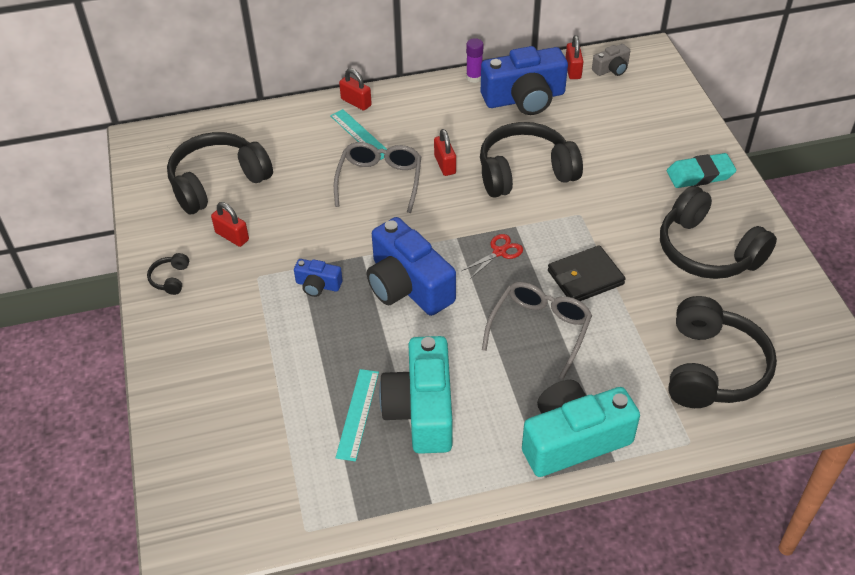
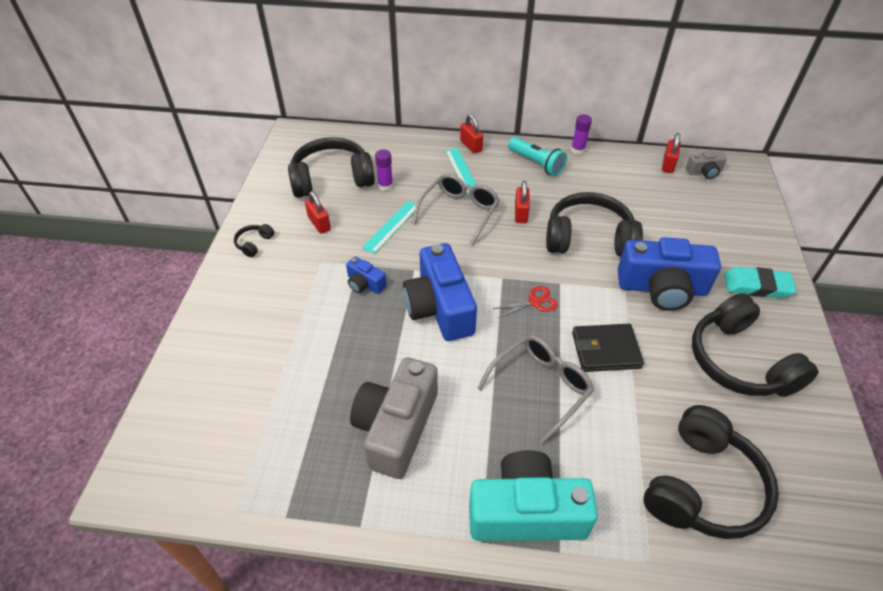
camera: 20 degrees right, 0 degrees up
turquoise ruler [336,369,379,461] -> turquoise ruler moved to [362,201,416,254]
turquoise camera [379,336,453,454] -> grey camera [350,357,438,479]
blue camera [481,46,568,115] -> blue camera moved to [618,237,721,311]
none -> purple glue stick [375,149,393,191]
none -> turquoise flashlight [508,137,567,176]

